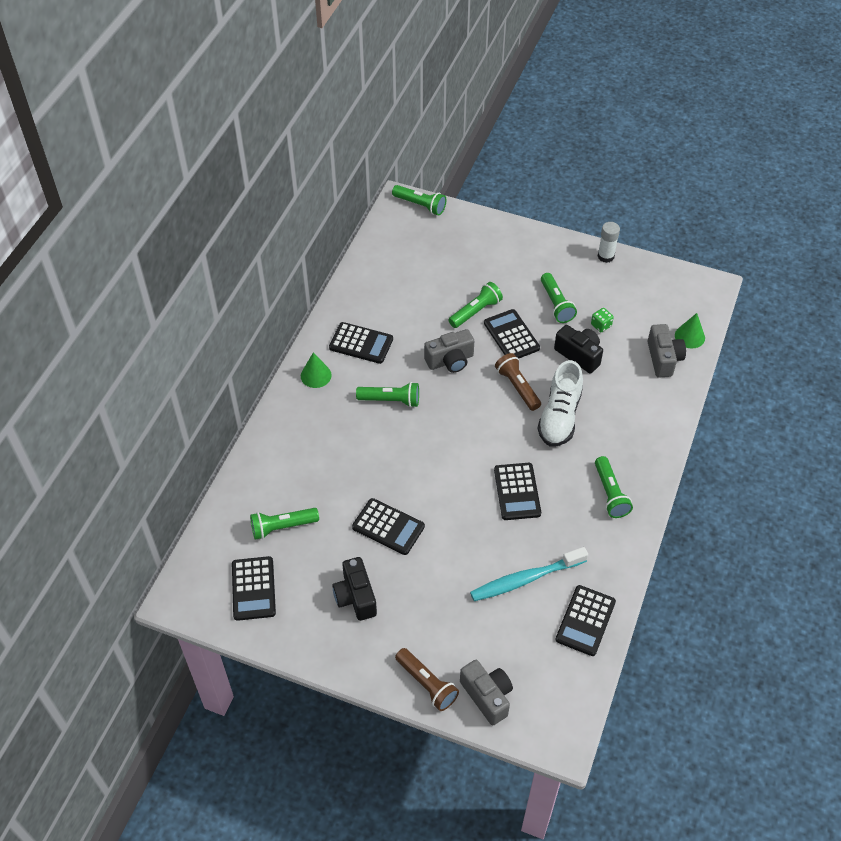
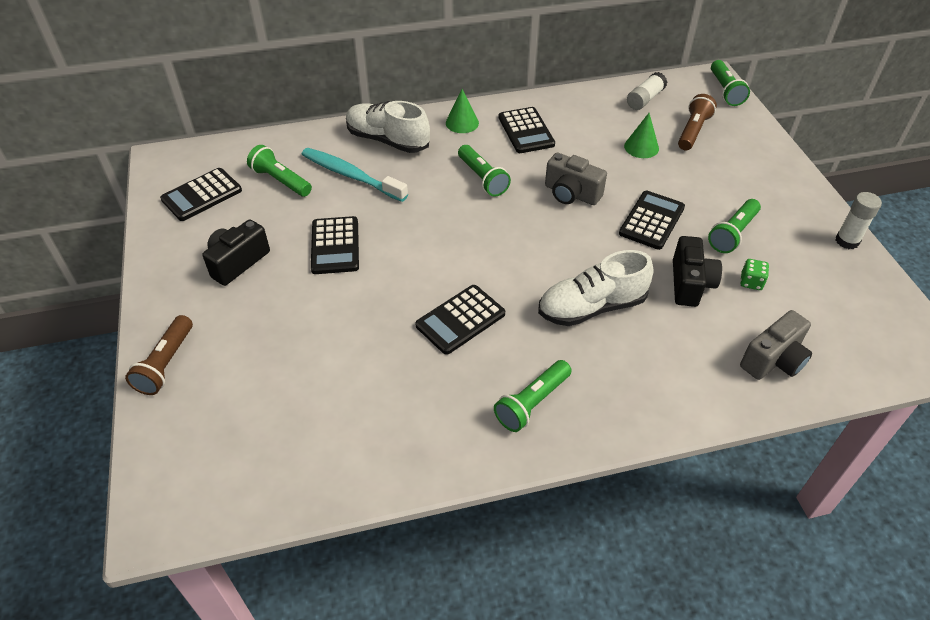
camera: 55 degrees right, 5 degrees down
green flashlight [448,282,503,328] -> none
grey camera [460,660,513,726] -> none
turquoise toothbrush [470,547,588,601] -> turquoise toothbrush moved to [302,148,408,202]
brown flashlight [495,353,541,411] -> brown flashlight moved to [678,94,717,150]
black calculator [556,585,616,656] -> none
green cone [675,313,705,349] -> green cone moved to [624,113,659,158]
none -> white shoe [346,101,430,153]
none -> white glue stick [627,72,667,110]

